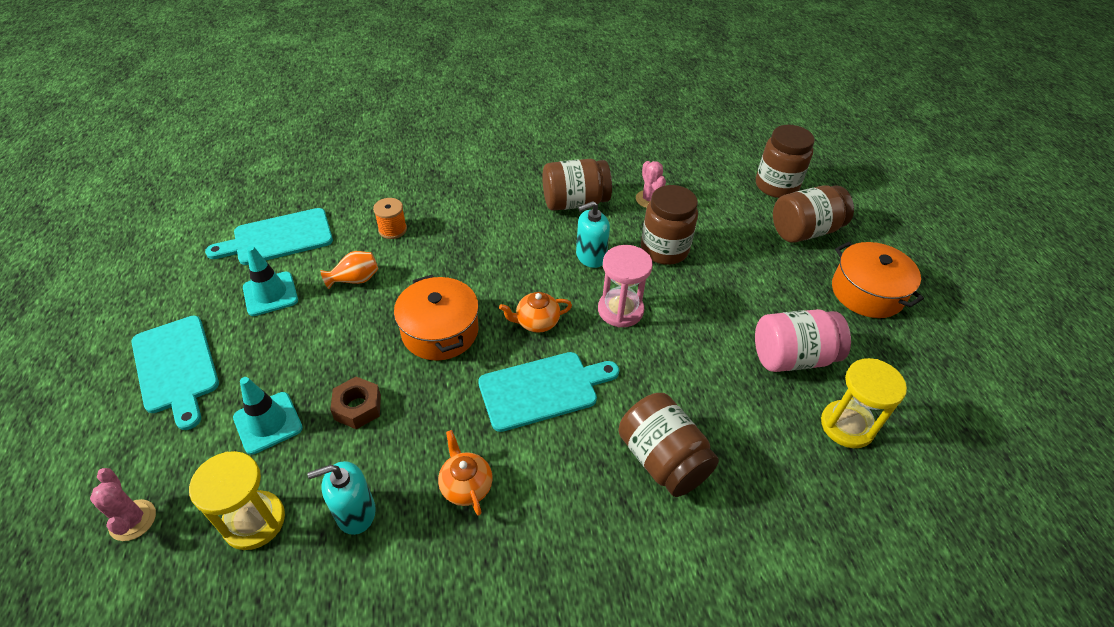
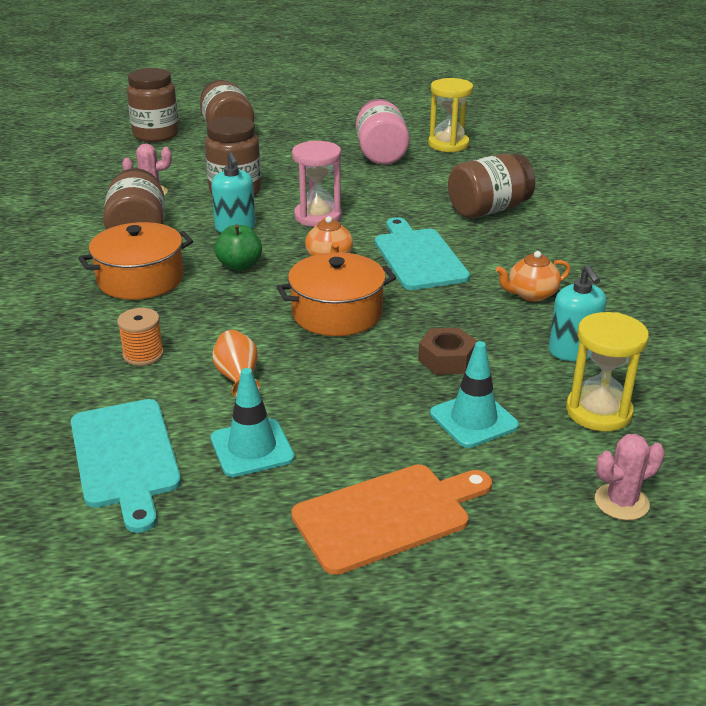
camera: 85 degrees left, 15 degrees down
turquoise cutting board [131,316,219,430] -> orange cutting board [291,464,492,575]
orange pot [832,242,924,318] -> orange pot moved to [78,222,193,300]
none -> green apple [215,224,262,271]

